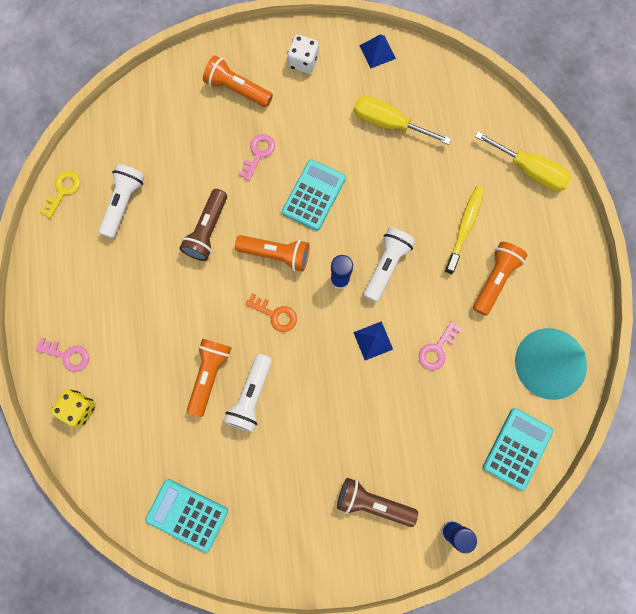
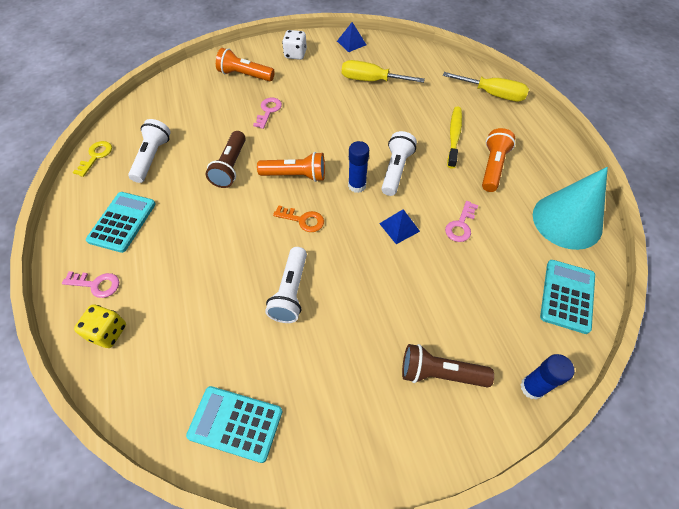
camera: 10 degrees left, 20 degrees down
orange flashlight [187,339,232,417] -> none
turquoise calculator [282,159,346,231] -> turquoise calculator moved to [86,192,156,253]

